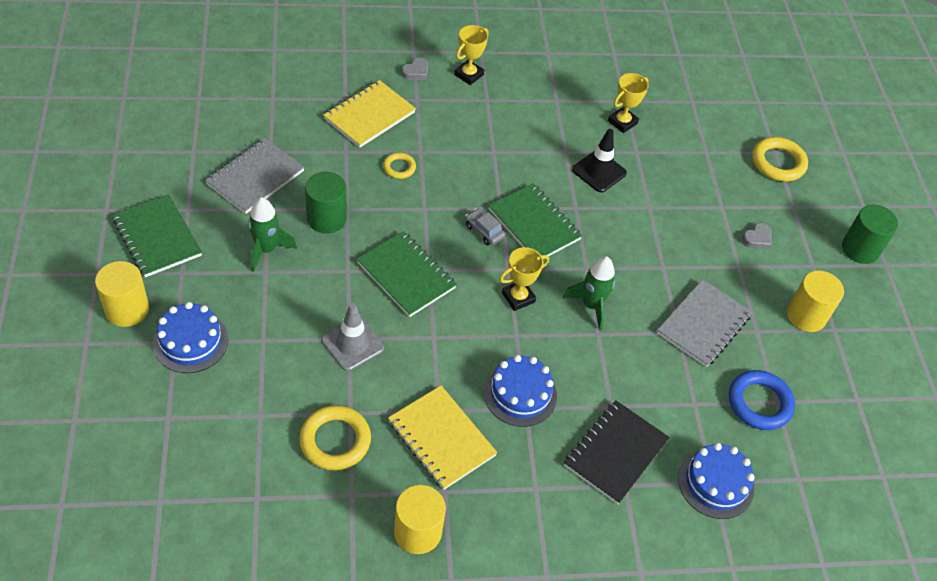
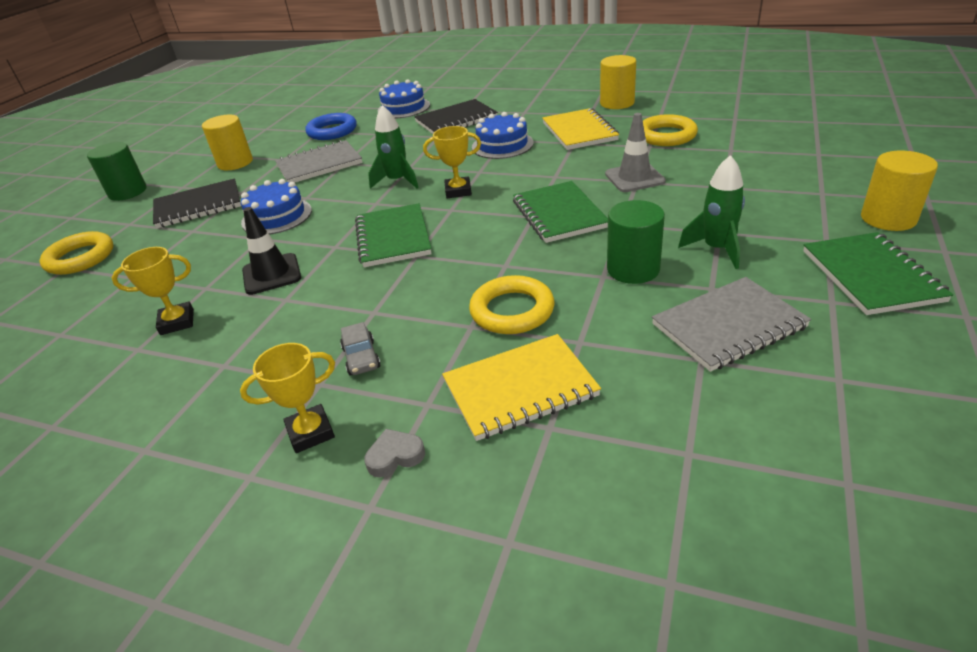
camera: 145 degrees left, 15 degrees down
blue cake [153,302,228,373] -> blue cake moved to [241,179,312,235]
yellow ring [383,153,416,179] -> yellow ring [469,275,555,334], size x1.78
grey car [465,209,505,245] -> grey car moved to [340,322,380,375]
grey heart [742,223,772,249] -> black notebook [153,178,241,228]

